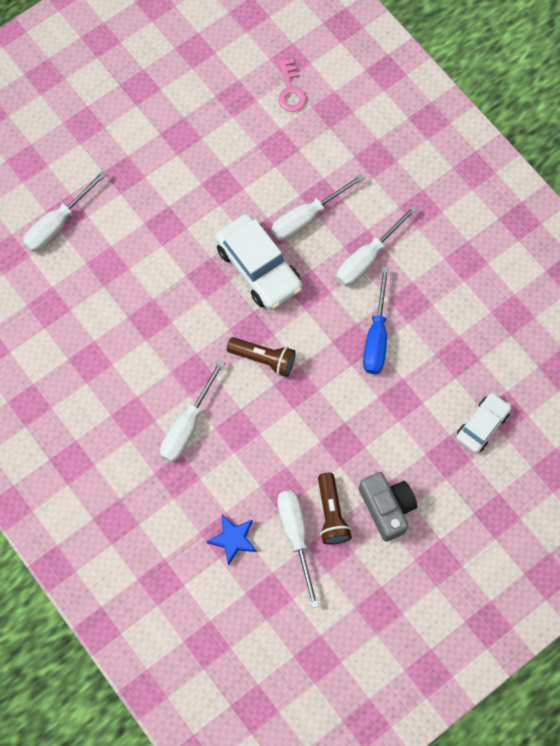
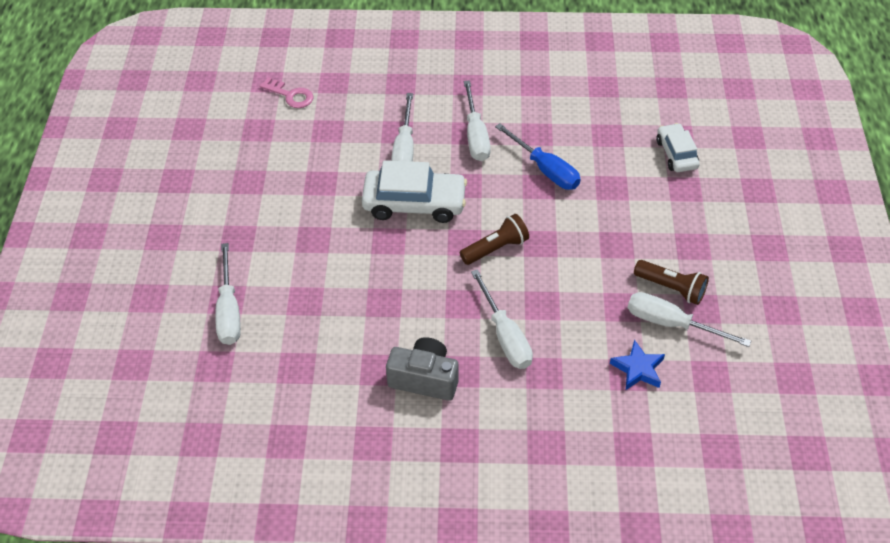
camera: 50 degrees left, 20 degrees down
grey camera [359,472,417,542] -> grey camera moved to [386,337,458,401]

